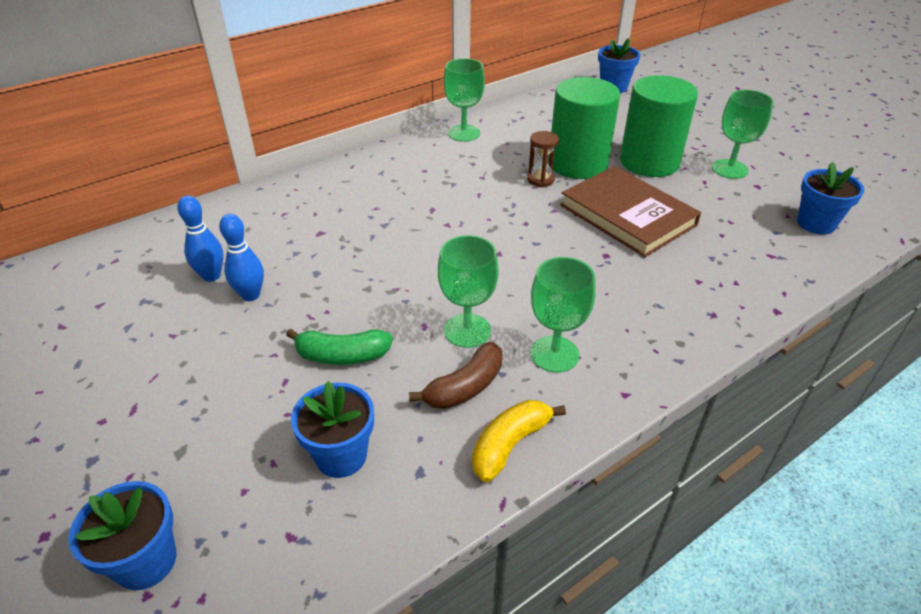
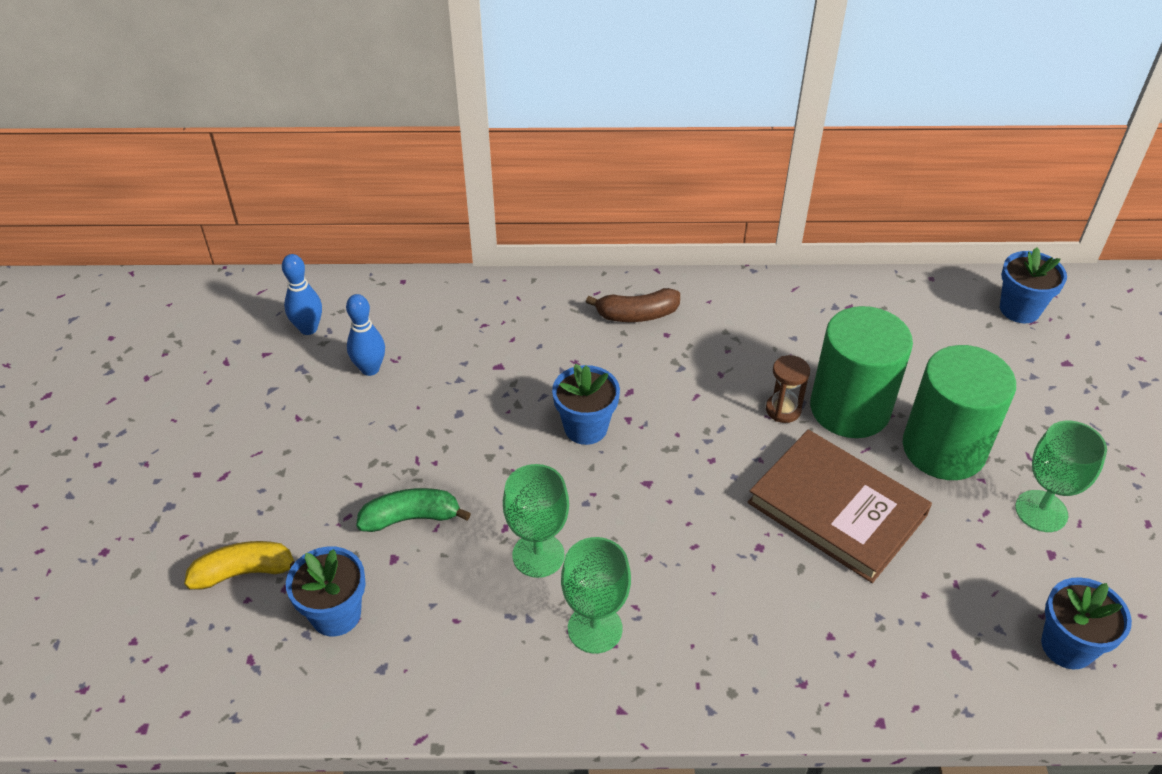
camera: 35 degrees right, 5 degrees up
blue flower pot [68,481,176,590] -> blue flower pot moved to [552,364,620,445]
blue bowling pin [219,214,264,301] -> blue bowling pin moved to [282,254,322,335]
green banana [286,329,393,365] -> green banana turned 135 degrees clockwise [356,488,471,532]
brown banana [409,342,503,409] -> brown banana moved to [586,288,680,322]
green goblet [444,58,485,142] -> none
yellow banana [472,400,566,482] -> yellow banana moved to [184,541,295,590]
brown book [560,166,701,257] -> brown book turned 45 degrees counterclockwise [747,430,932,583]

